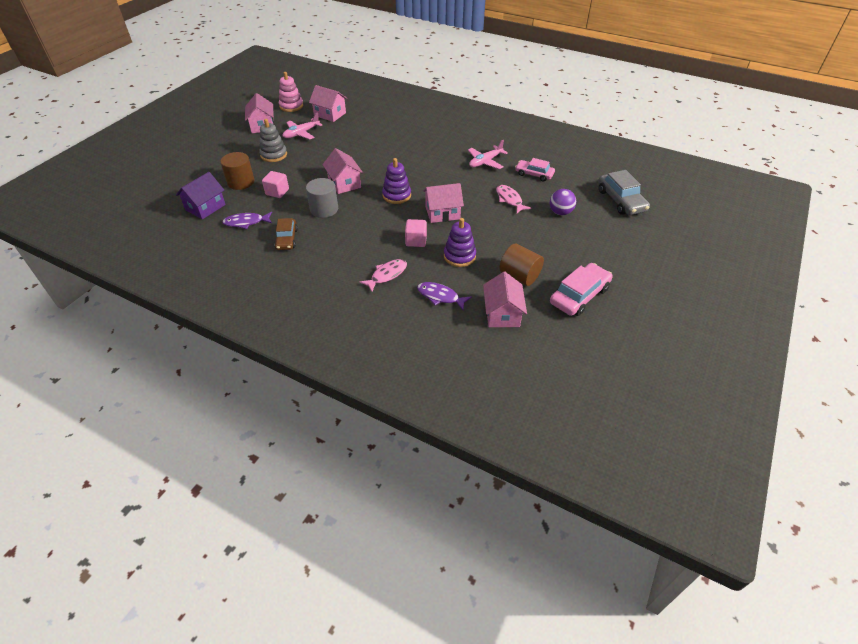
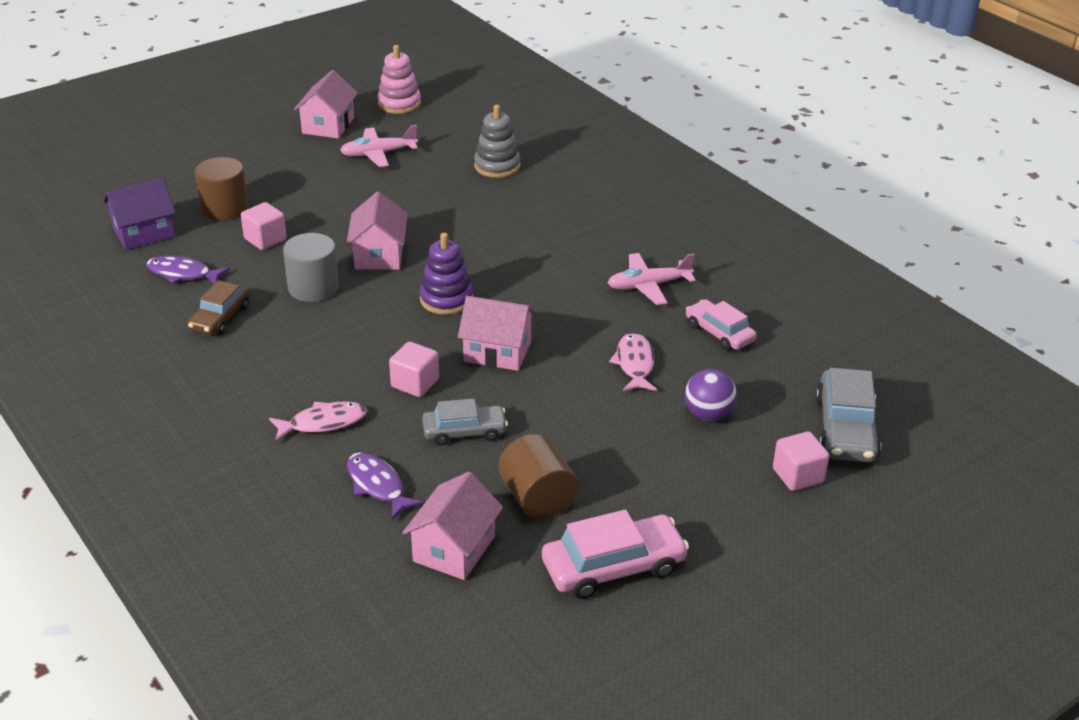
camera: 25 degrees right, 10 degrees down
grey stacking toy [259,119,287,162] -> grey stacking toy moved to [474,105,521,178]
pink house [309,85,347,122] -> none
purple stacking toy [444,218,476,267] -> grey car [422,399,508,446]
none -> pink cube [773,431,829,491]

